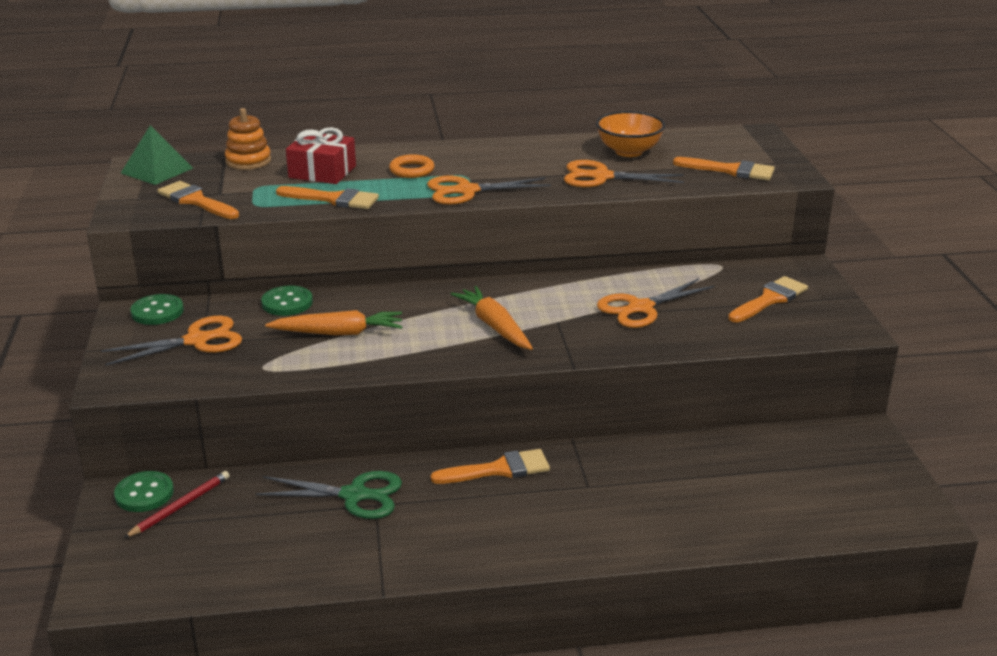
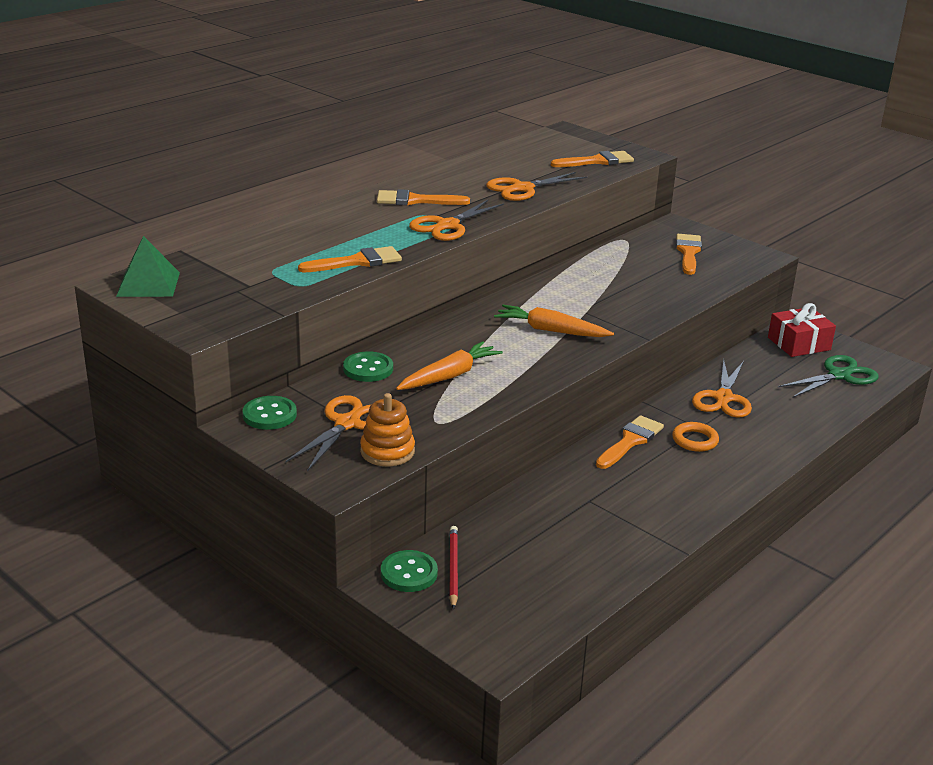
camera: 40 degrees left, 0 degrees up
orange brush [158,181,239,219] -> orange brush moved to [377,189,470,206]
orange stacking toy [225,108,271,170] -> orange stacking toy moved to [360,393,415,466]
green scissors [256,471,402,519] -> green scissors moved to [778,355,879,398]
red gift [286,127,356,184] -> red gift moved to [768,303,836,357]
orange ring [389,154,434,178] -> orange ring moved to [672,422,719,452]
orange bowl [596,111,665,157] -> none
orange scissors [597,278,714,328] -> orange scissors moved to [692,359,752,418]

